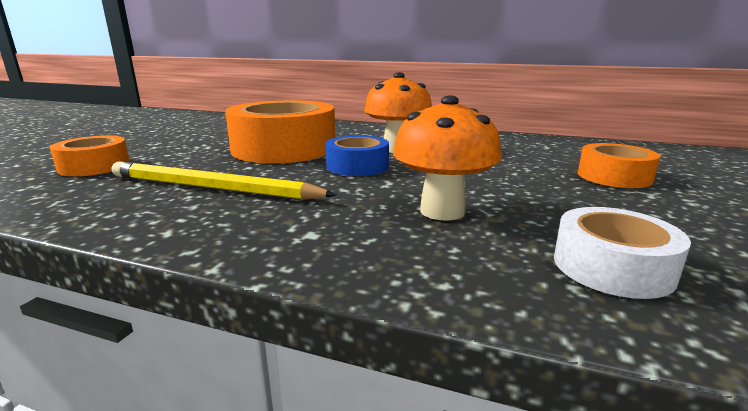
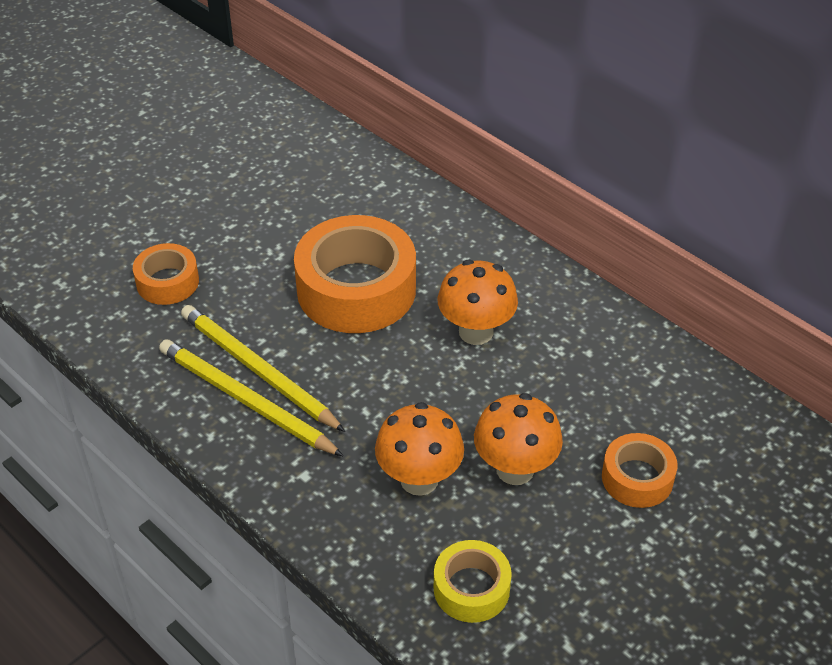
camera: 25 degrees right, 25 degrees up
blue tape [326,135,389,176] -> none
white tape [554,207,691,299] -> yellow tape [434,540,512,623]
none -> yellow pencil [159,339,344,457]
none -> orange mushroom [474,393,563,485]

